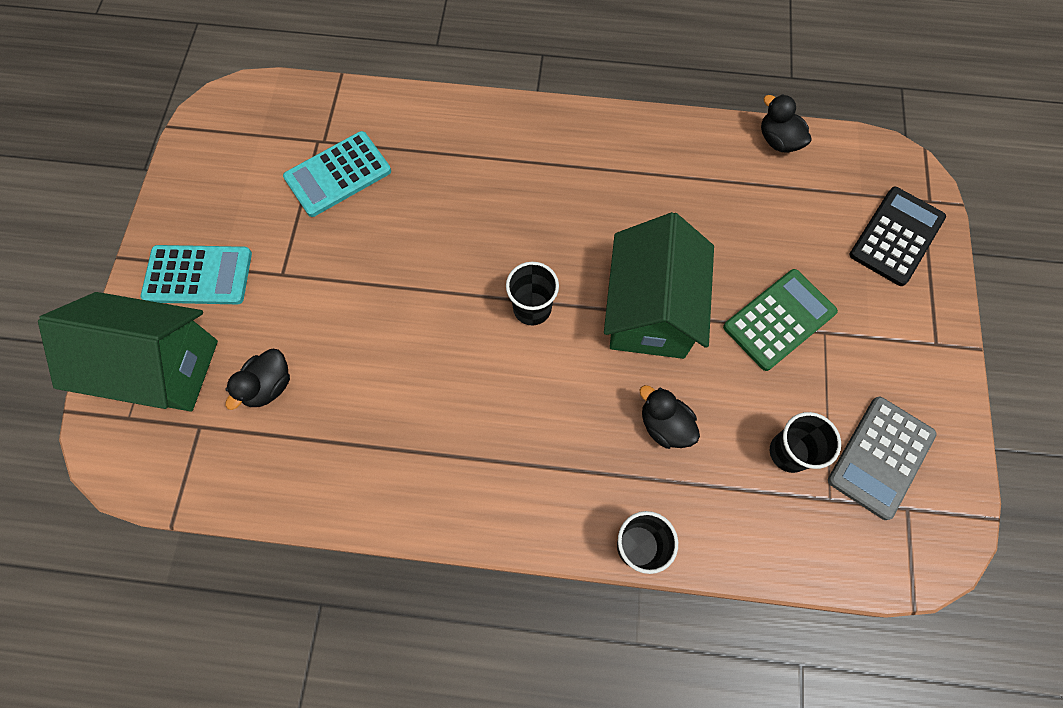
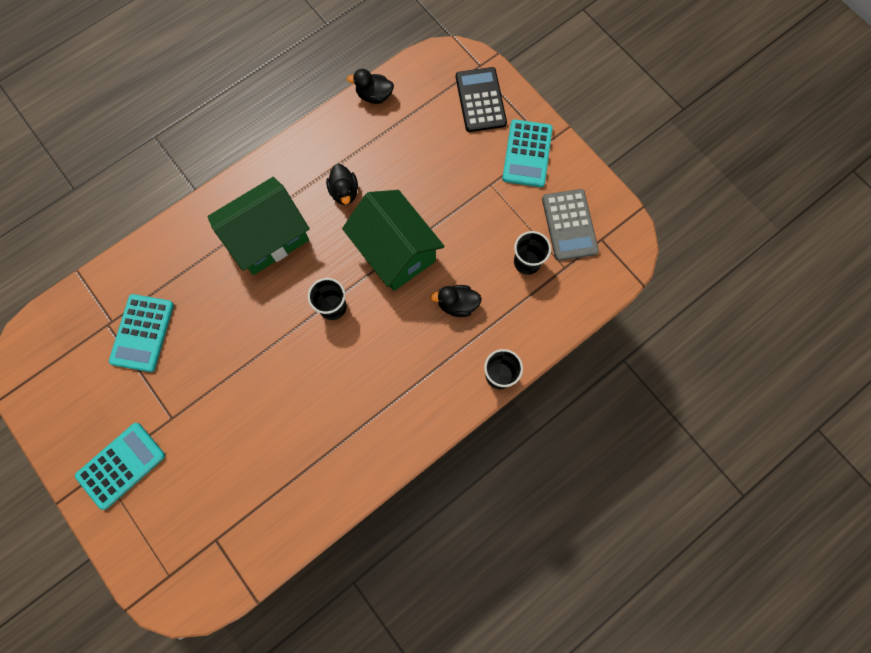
camera: 45 degrees left, 5 degrees up
green house [38,292,218,411] -> green house moved to [207,177,310,275]
black duck [225,349,290,410] -> black duck moved to [326,164,358,205]
green calculator [723,269,838,371] -> none
none -> turquoise calculator [502,119,552,187]

